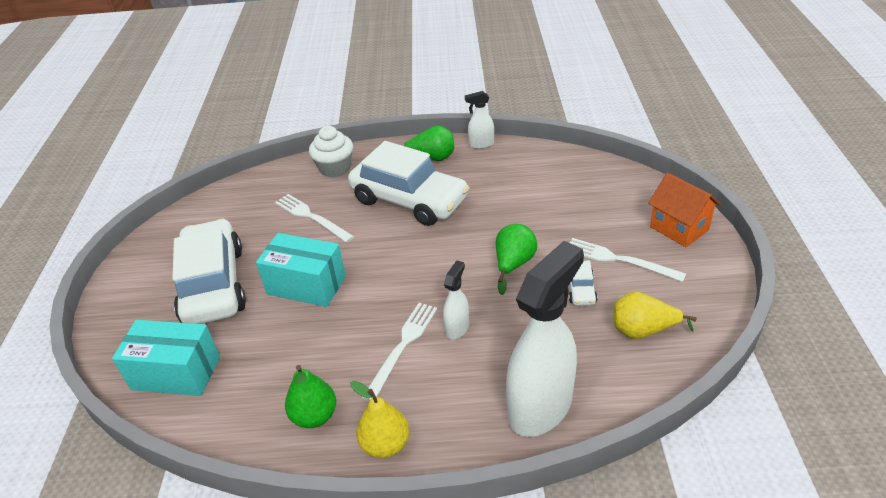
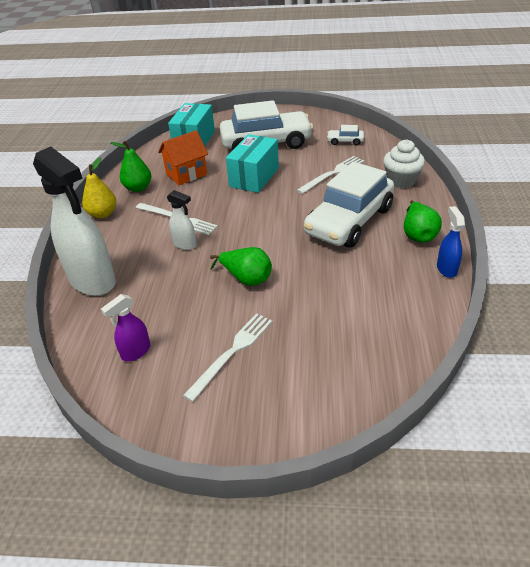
camera: 95 degrees right, 0 degrees up
white spray bottle [465,91,494,149] -> blue spray bottle [437,206,465,278]
white car [569,261,598,305] -> white car moved to [327,125,364,145]
yellow pear [613,292,697,339] -> purple spray bottle [101,294,150,361]
orange house [648,173,721,247] -> orange house moved to [158,130,208,185]

